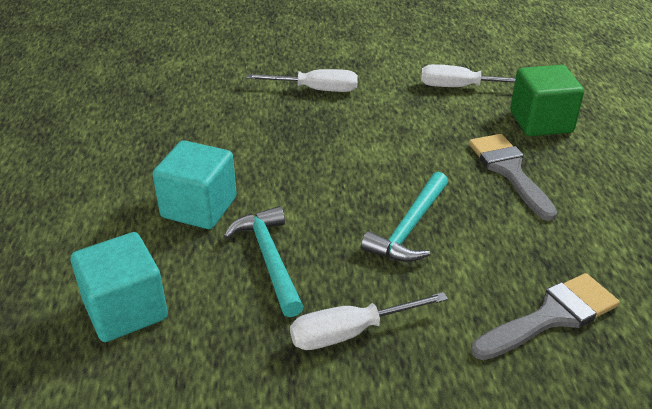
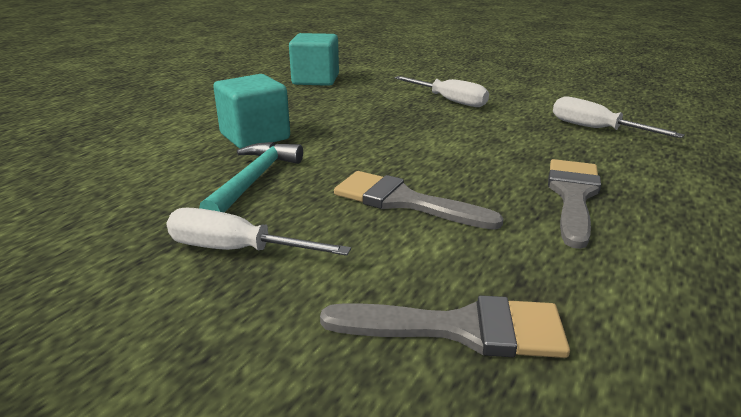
camera: 35 degrees right, 10 degrees down
turquoise cube [71,232,168,342] -> turquoise cube moved to [289,33,339,86]
turquoise hammer [361,172,448,262] -> grey brush [334,171,504,230]
green cube [510,65,584,136] -> none

